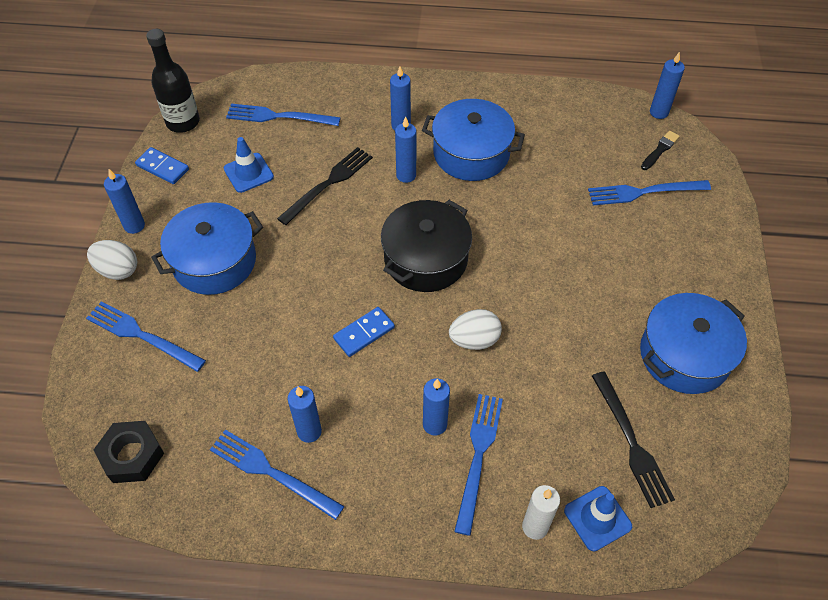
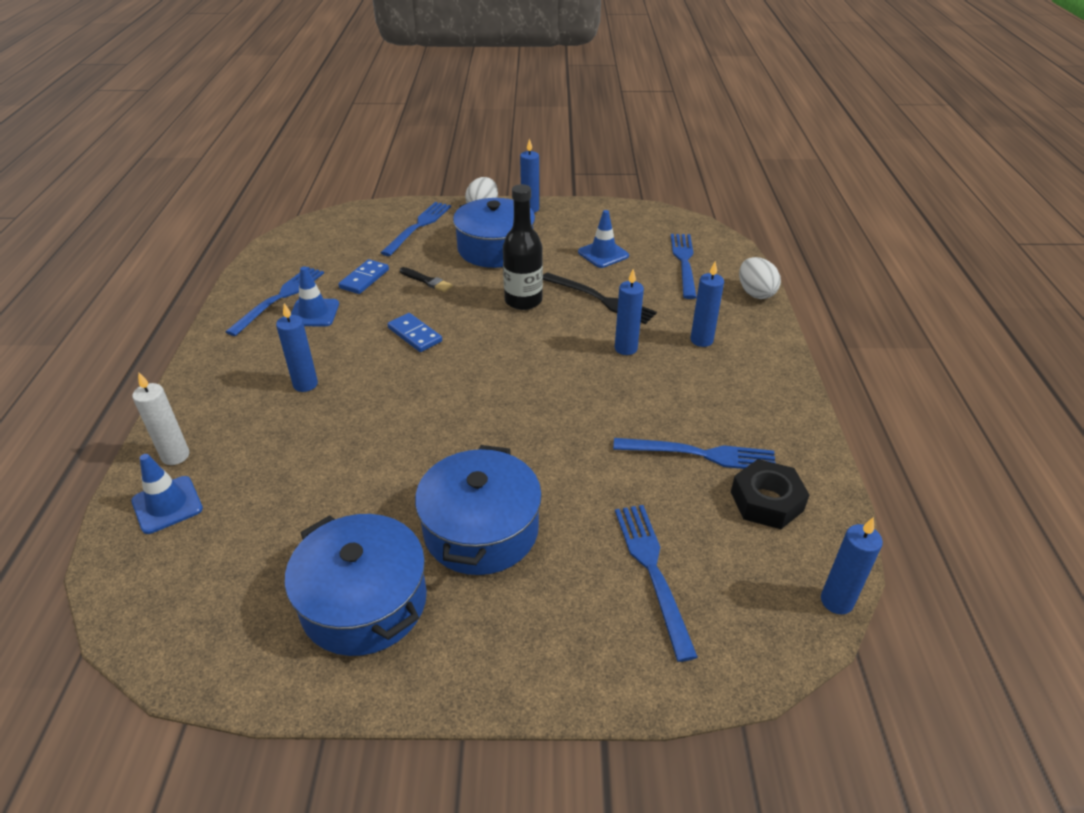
camera: 85 degrees right, 15 degrees down
black nut [94,421,164,483] -> black nut moved to [731,459,809,529]
blue domino [135,147,189,184] -> blue domino moved to [338,259,389,294]
black bottle [146,29,200,133] -> black bottle moved to [503,184,543,310]
blue candle [288,386,322,443] -> blue traffic cone [291,267,339,326]
black pot [381,200,472,292] -> none
blue pot [422,99,525,181] -> blue pot moved to [415,445,542,575]
white egg [449,309,502,350] -> white egg moved to [739,257,781,299]
blue fork [454,394,503,536] -> blue fork moved to [613,438,776,469]
black fork [592,371,675,508] -> none
black brush [641,131,680,170] -> black brush moved to [400,267,453,292]

